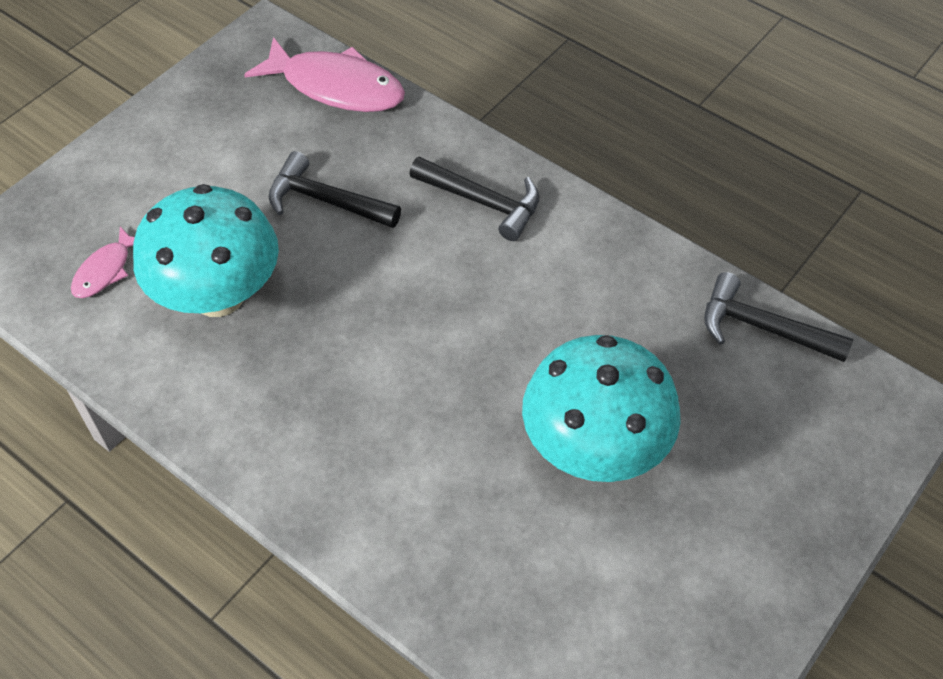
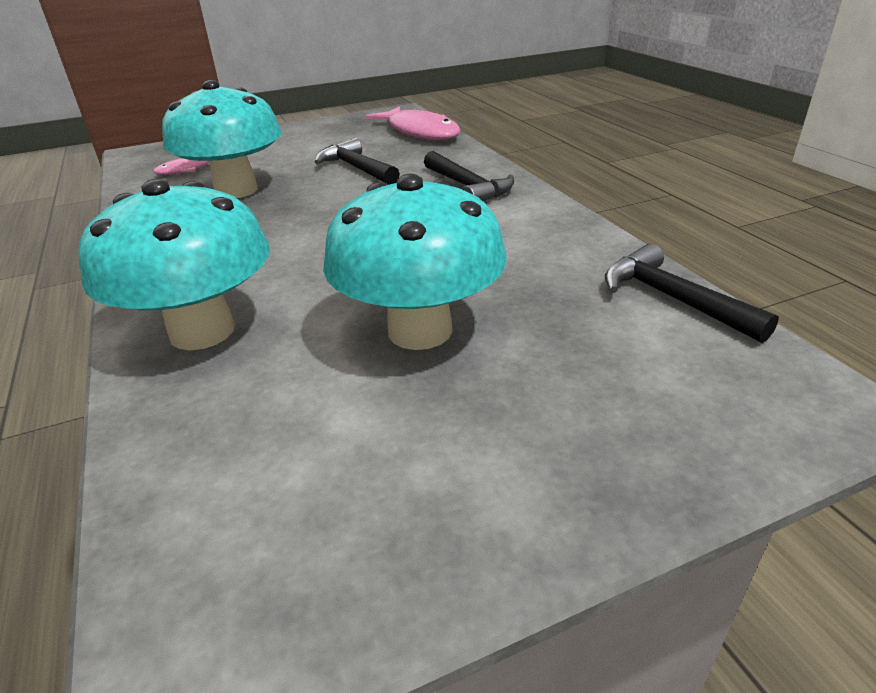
camera: 30 degrees right, 20 degrees down
none -> turquoise mushroom [79,179,270,350]

